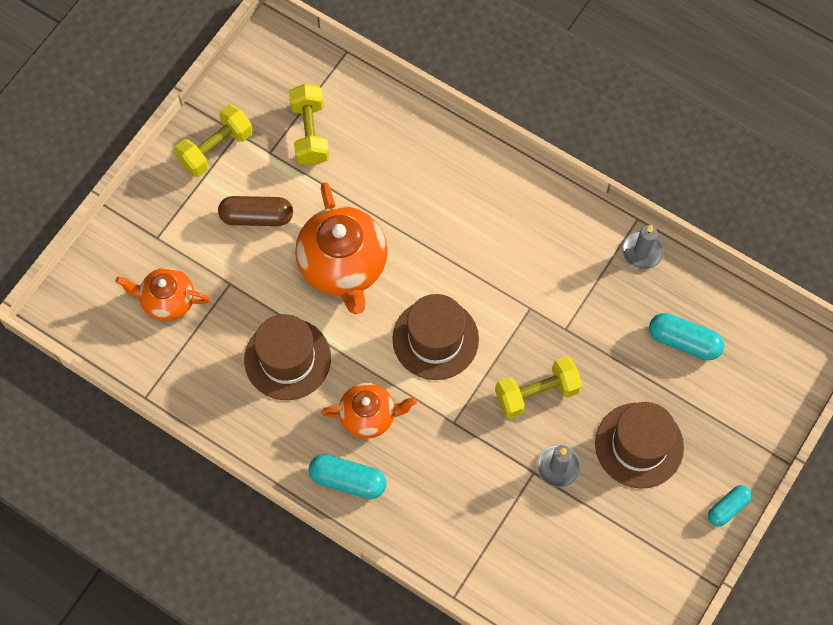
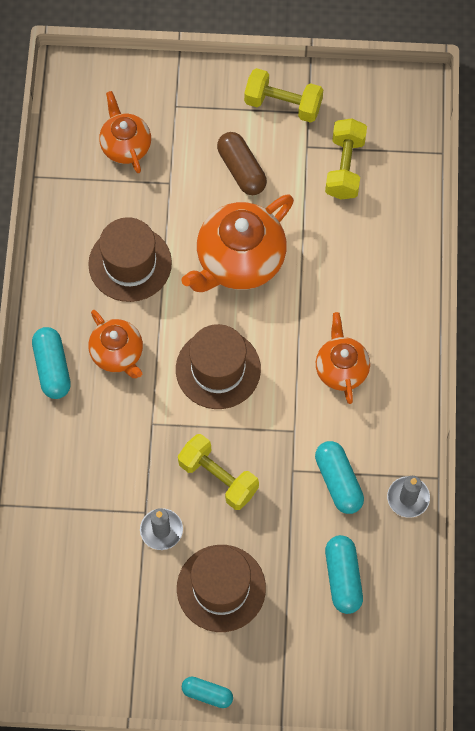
camera: 60 degrees right, 0 degrees up
yellow dumbbell [289,84,329,166] -> yellow dumbbell turned 45 degrees counterclockwise [325,118,367,200]
none -> turquoise capsule [315,441,364,514]
none -> orange teapot [316,312,370,404]

